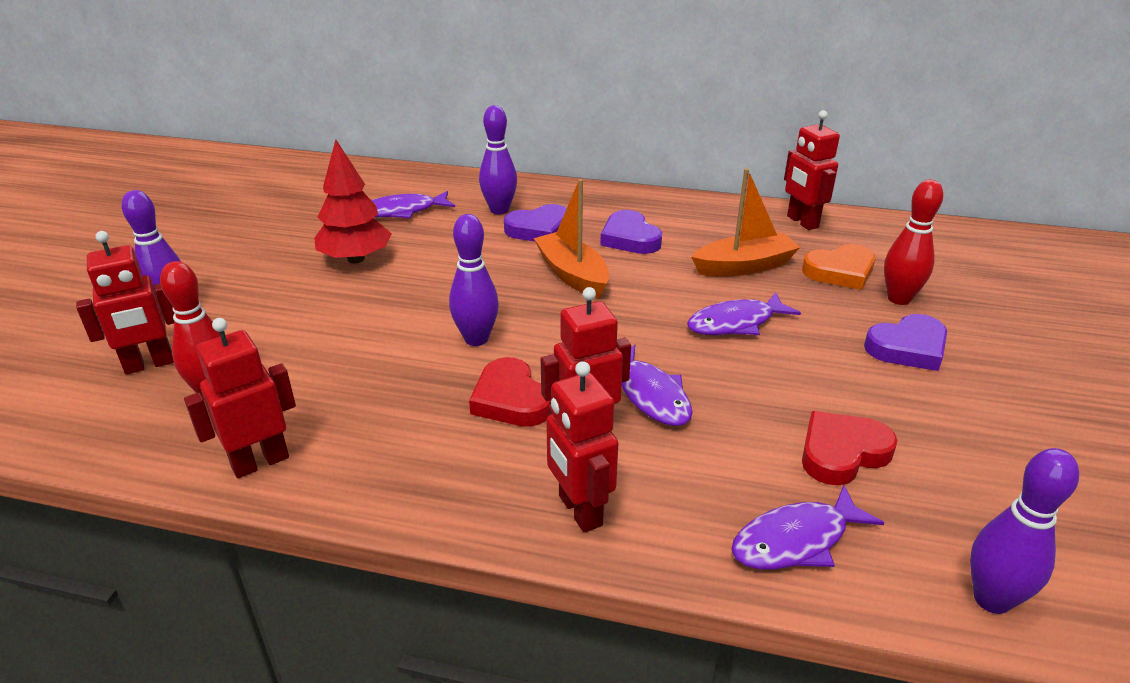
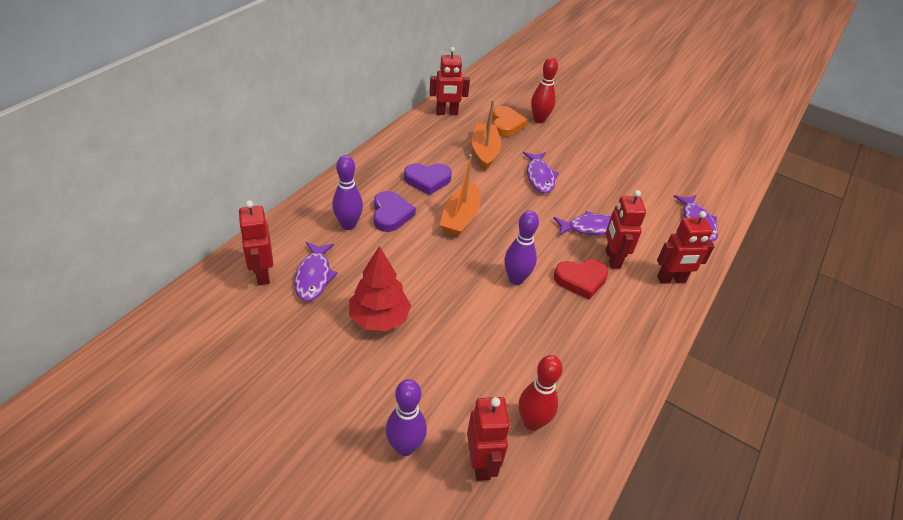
camera: 75 degrees left, 10 degrees up
red robot [184,318,296,478] -> red robot moved to [238,200,273,285]
orange boat [534,179,609,298] -> orange boat turned 60 degrees counterclockwise [440,154,481,237]
red heart [802,411,898,485] -> none
purple heart [864,314,947,371] -> none
purple bowling pin [970,448,1079,614] -> none

